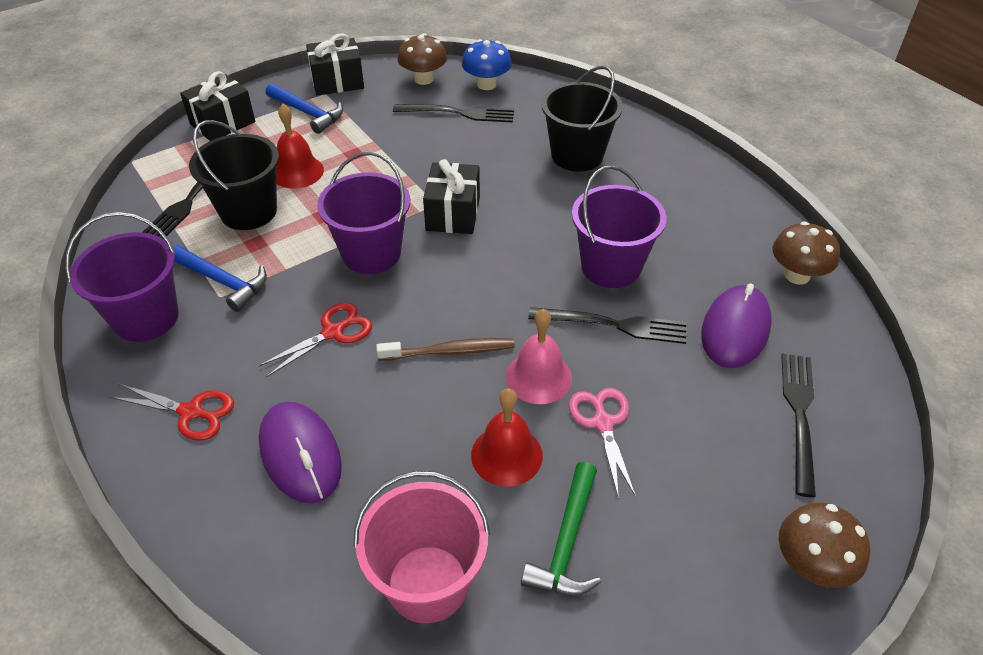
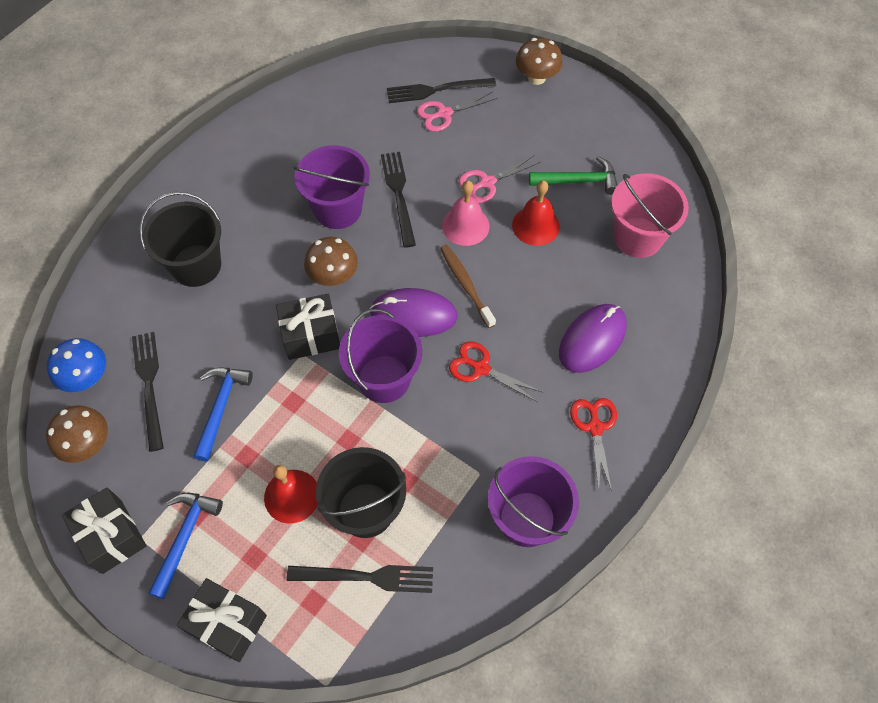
camera: 110 degrees left, 15 degrees up
blue hammer [173,245,267,312] -> blue hammer moved to [193,368,253,461]
purple mouse [701,283,772,368] -> purple mouse moved to [370,288,458,337]
brown mushroom [773,221,840,285] -> brown mushroom moved to [304,237,358,286]
none -> pink scissors [417,92,497,132]

